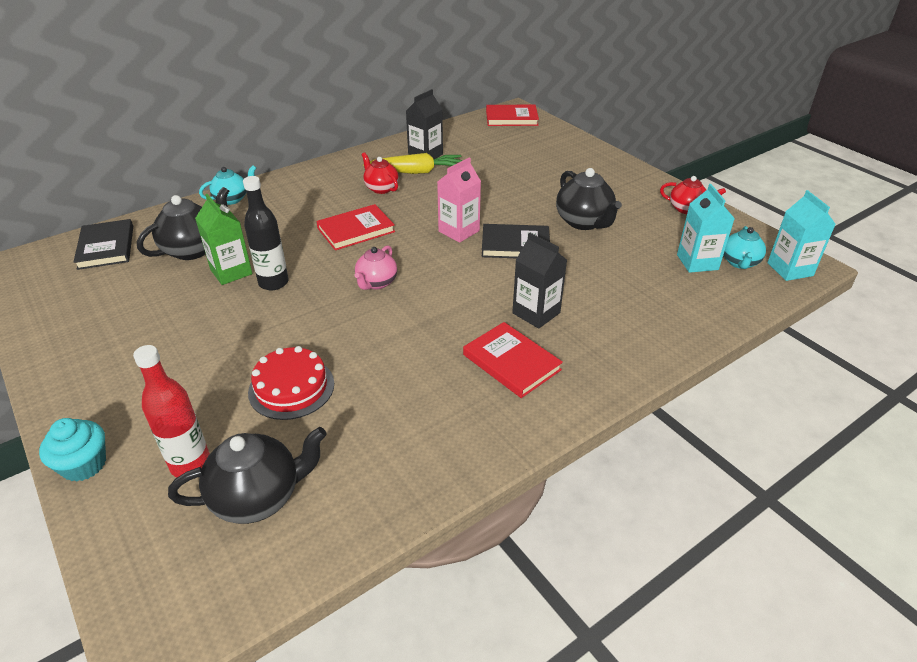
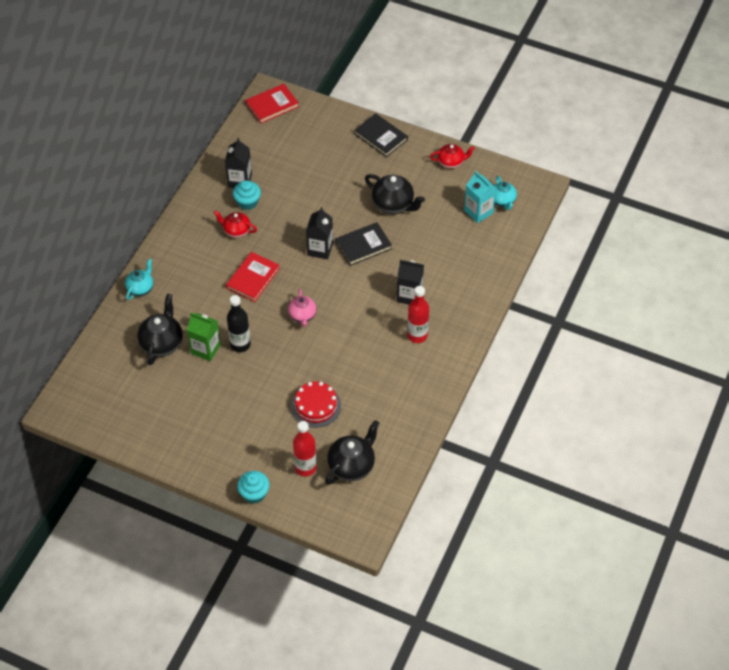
camera: 30 degrees left, 15 degrees up
black book [74,219,133,270] -> black book moved to [354,113,408,157]
yellow carrot [363,153,462,174] -> turquoise cupcake [233,180,261,210]
pink carton [437,157,481,243] -> black carton [306,207,333,259]
red book [463,322,563,398] -> red bottle [407,286,429,343]
turquoise carton [767,190,836,281] -> none

